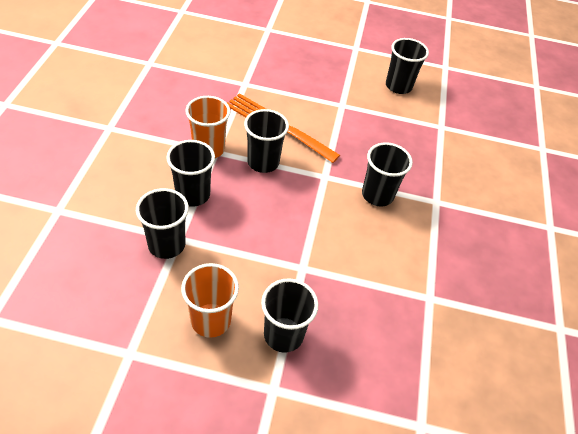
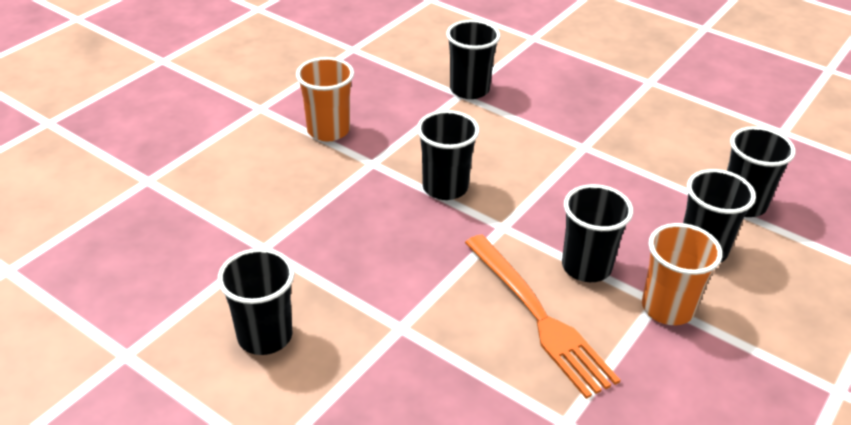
camera: 150 degrees left, 10 degrees down
orange cup [181,263,239,338] -> orange cup moved to [296,57,354,141]
black cup [261,278,318,353] -> black cup moved to [446,20,500,99]

